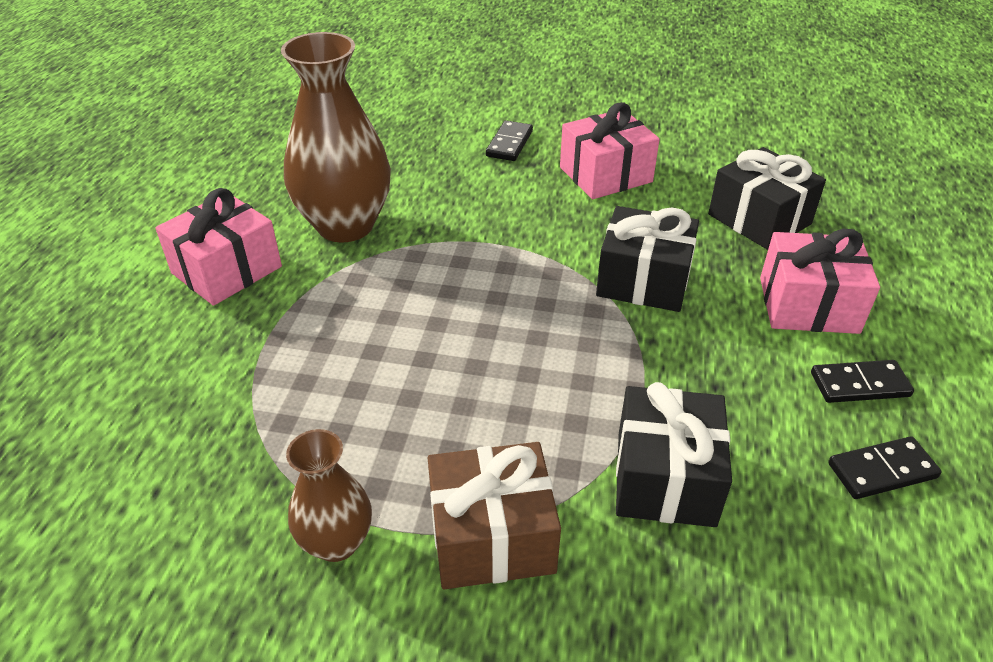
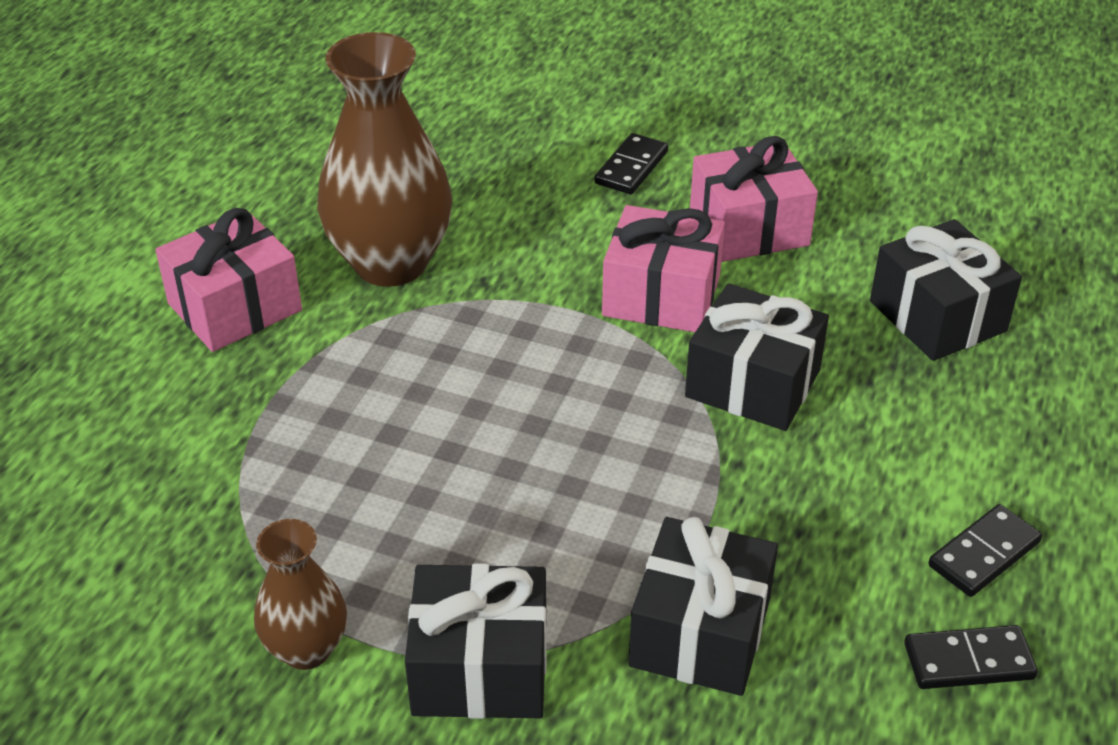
camera: 10 degrees right, 0 degrees up
brown gift [428,442,561,589] -> black gift [405,563,546,719]
pink gift [760,229,880,334] -> pink gift moved to [602,205,725,332]
black domino [811,360,914,403] -> black domino turned 45 degrees counterclockwise [928,504,1042,597]

